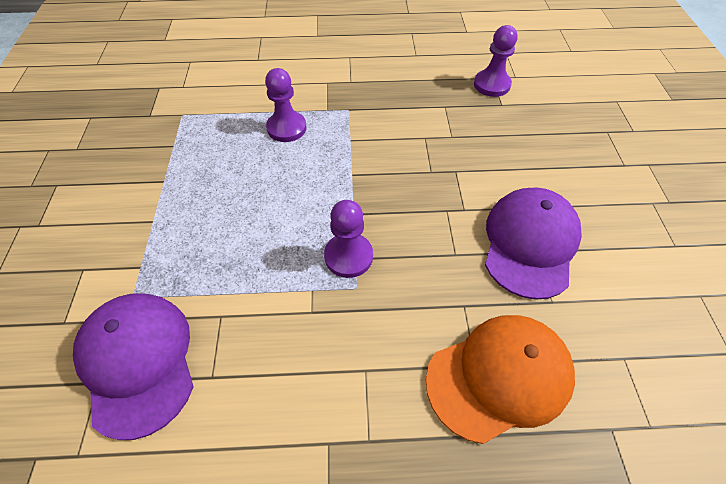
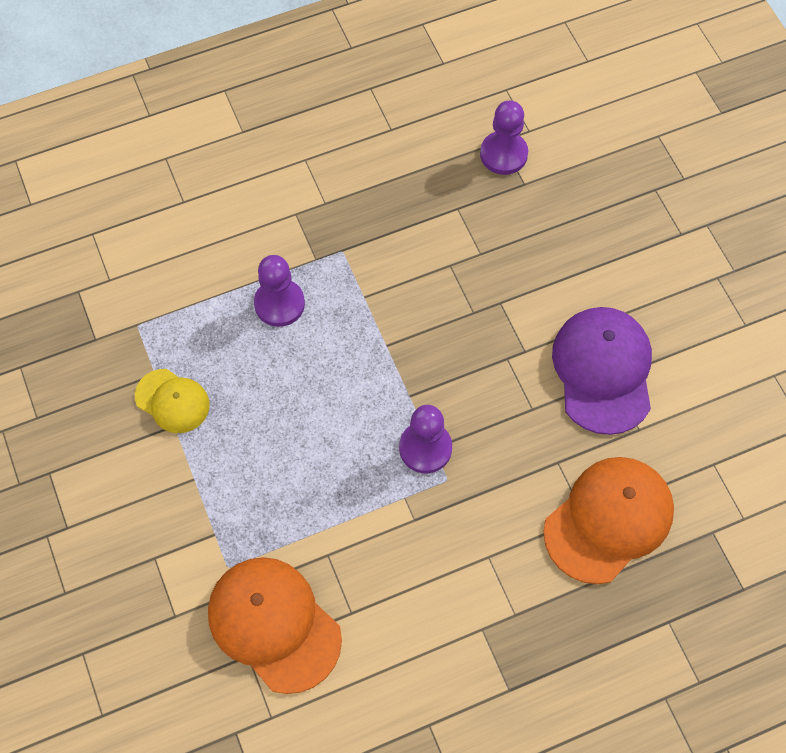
camera: 20 degrees left, 10 degrees up
purple cap [73,293,194,440] -> orange cap [208,557,342,694]
none -> yellow cap [135,369,210,433]

